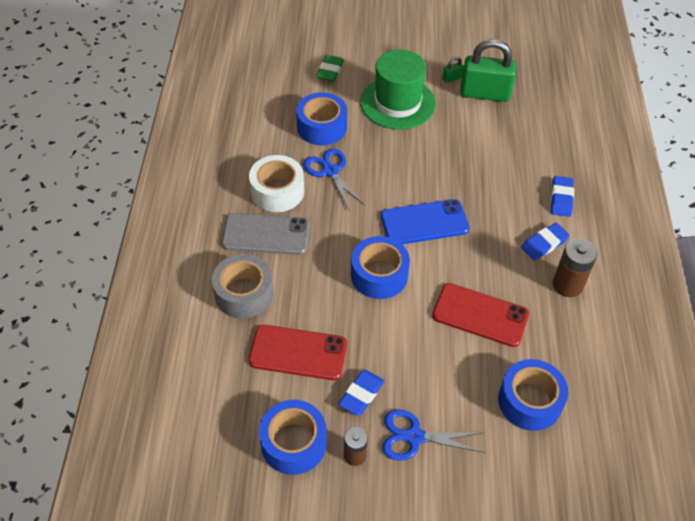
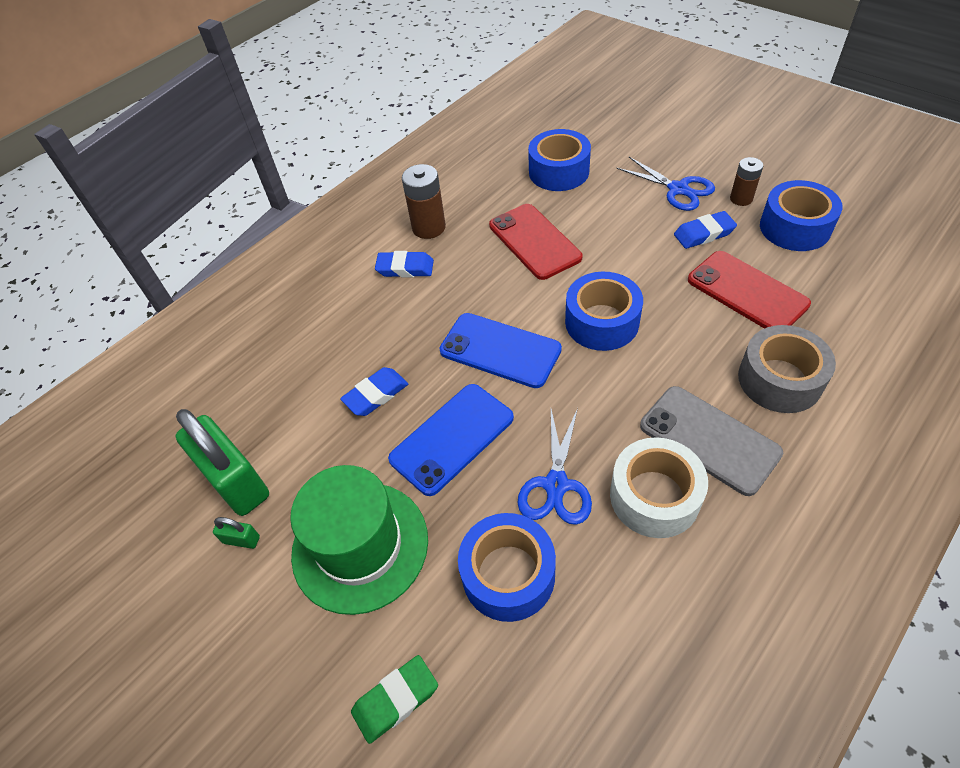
camera: 135 degrees left, 0 degrees up
blue eraser [551,176,574,217] -> blue eraser moved to [340,367,408,416]
none -> blue phone [388,384,514,496]

